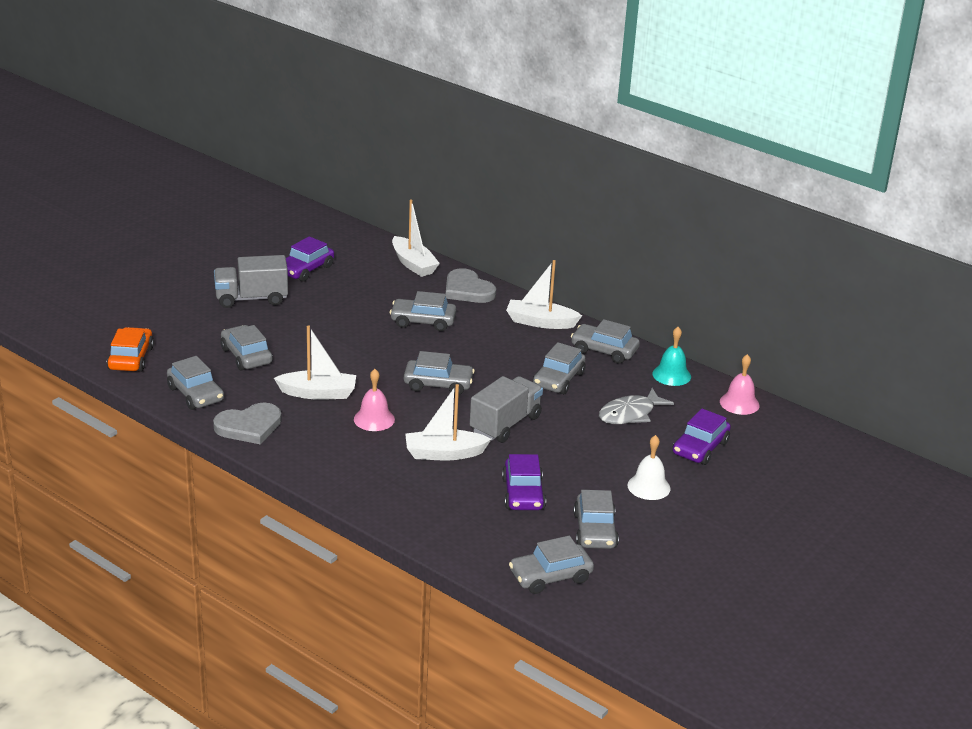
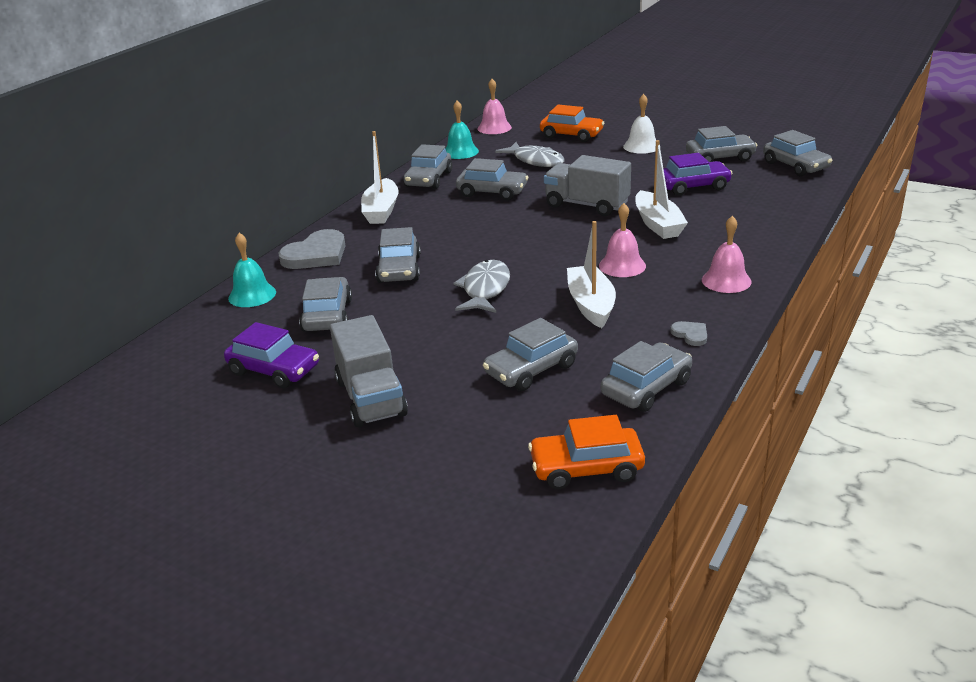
camera: 95 degrees left, 0 degrees up
grey heart [213,402,282,444] -> grey heart [670,321,707,346], size x0.47
white boat [392,199,440,277] -> turquoise bell [228,233,276,307]
grey car [404,351,475,395] -> grey car moved to [299,277,352,332]
purple car [672,409,731,465] -> orange car [540,105,604,142]
none -> grey fish [453,260,510,313]
none -> pink bell [702,216,751,293]

